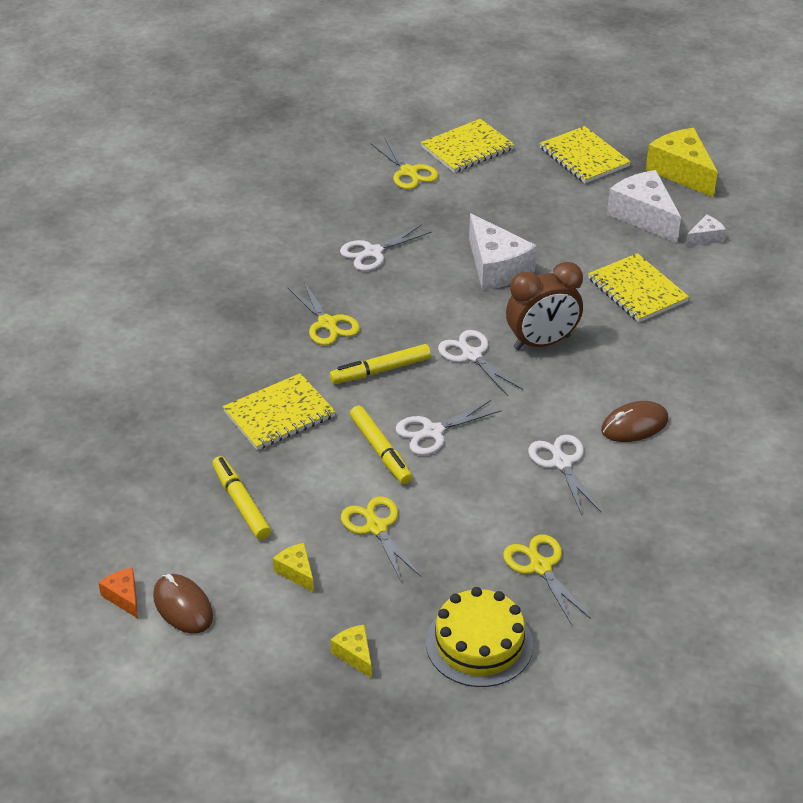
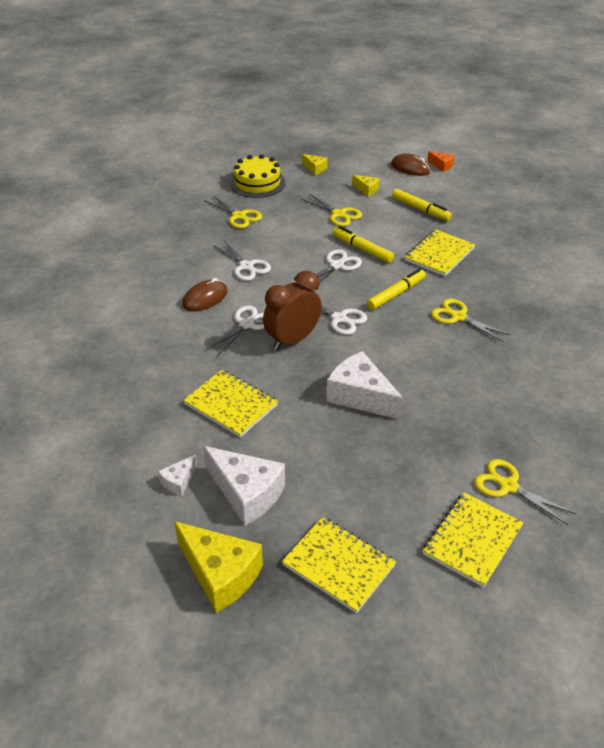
camera: 160 degrees right, 0 degrees up
white scissors [340,224,432,271] -> white scissors moved to [205,305,264,357]

